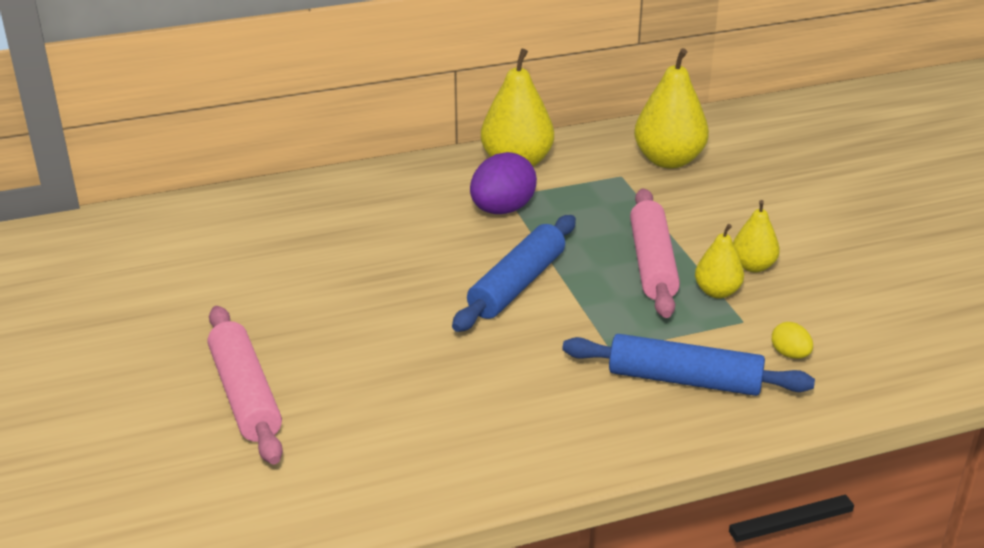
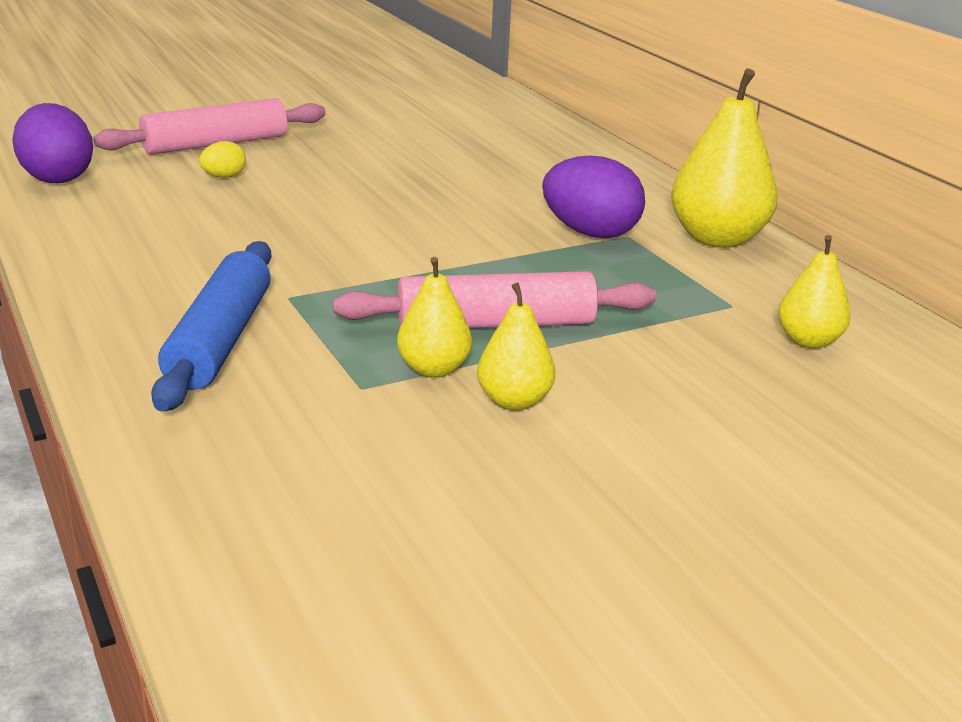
camera: 80 degrees right, 5 degrees down
blue rolling pin [452,215,576,332] -> none
yellow pear [634,48,709,169] -> yellow pear [778,235,851,348], size x0.57
yellow egg [772,322,813,359] -> yellow egg moved to [199,141,246,178]
none -> purple egg [12,103,93,183]

